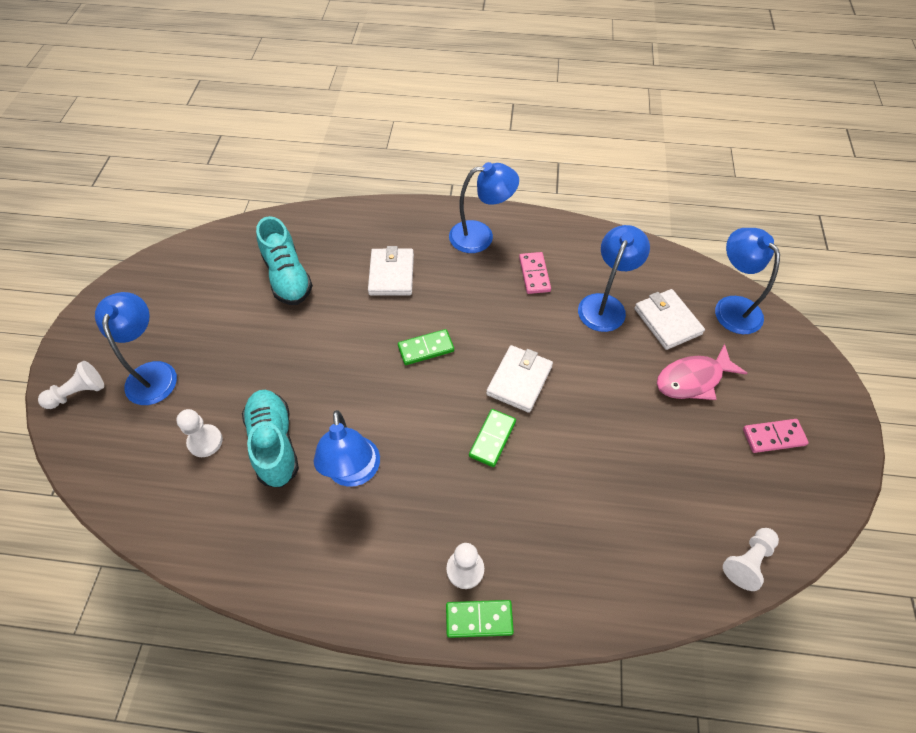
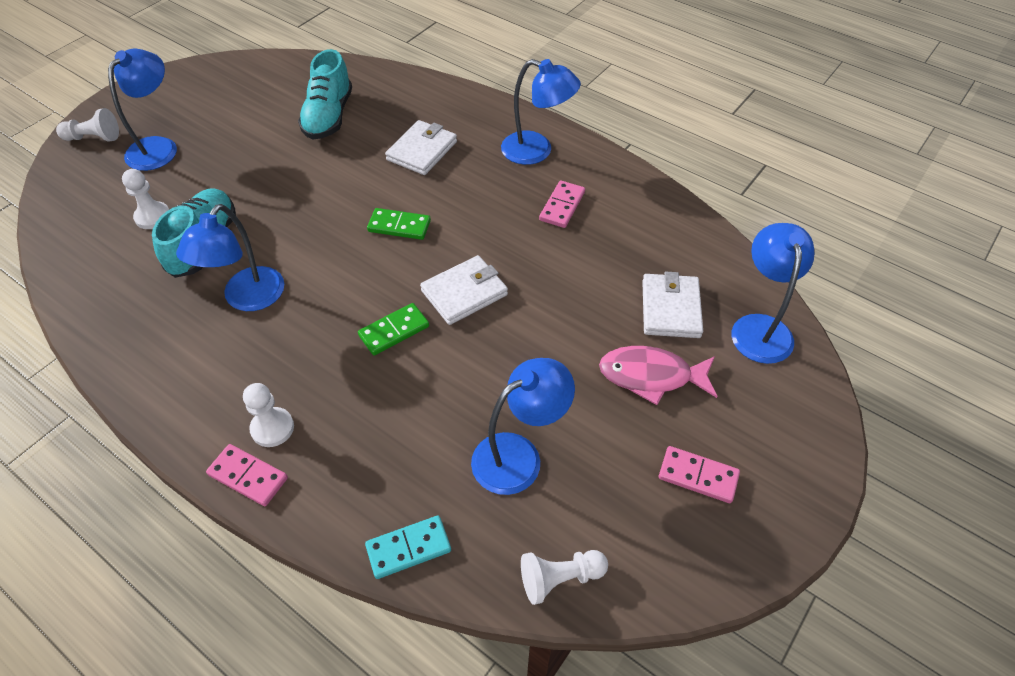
camera: 30 degrees right, 5 degrees down
green domino [446,600,514,638] -> pink domino [206,444,288,506]
blue lamp [578,225,650,332] -> blue lamp moved to [471,358,575,495]
none -> turquoise domino [365,516,451,579]

